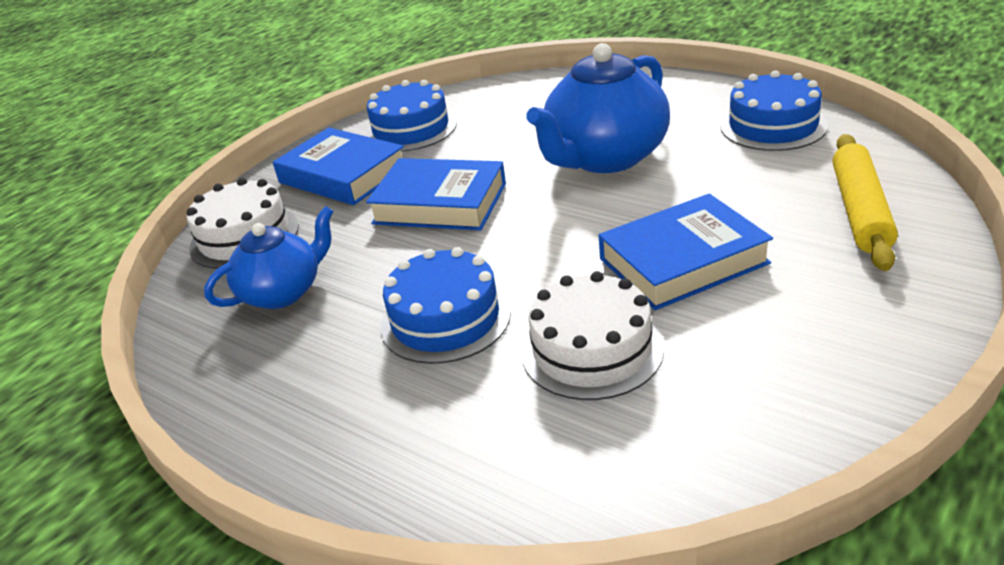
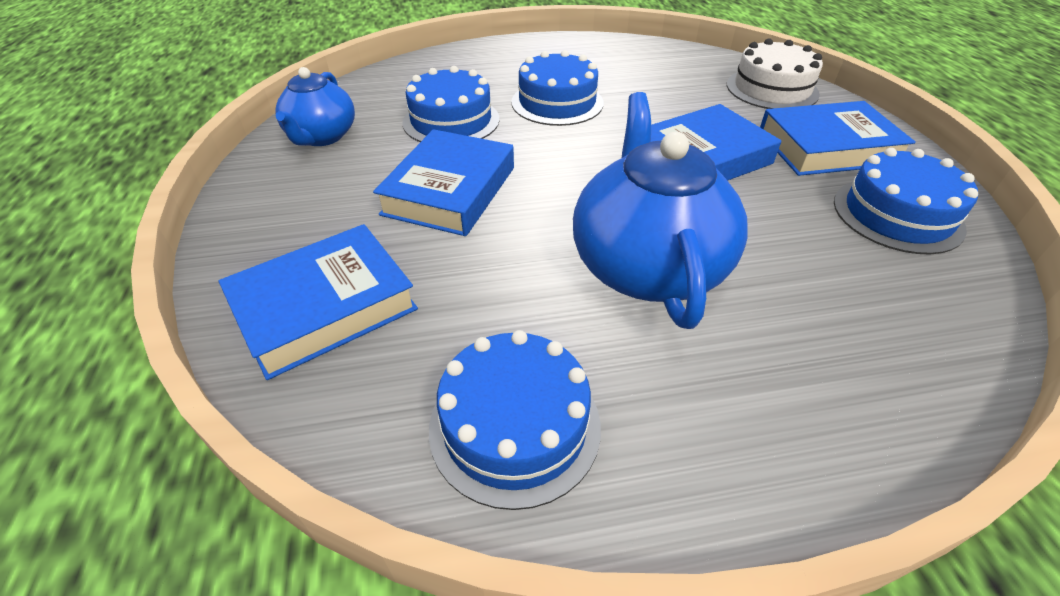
camera: 130 degrees right, 10 degrees up
blue teapot [204,206,334,309] -> blue teapot moved to [275,67,355,146]
white cake [521,271,664,400] -> blue cake [402,66,499,142]
yellow rolling pin [833,134,898,271] -> blue book [219,224,418,380]

